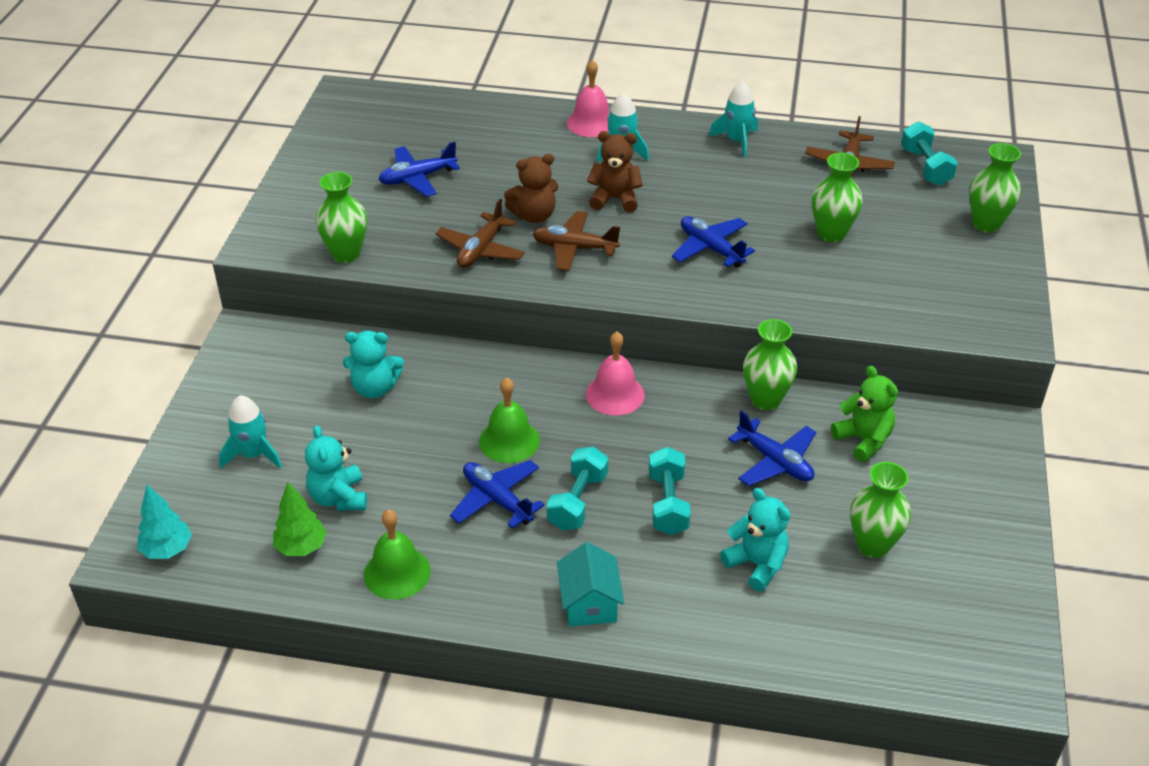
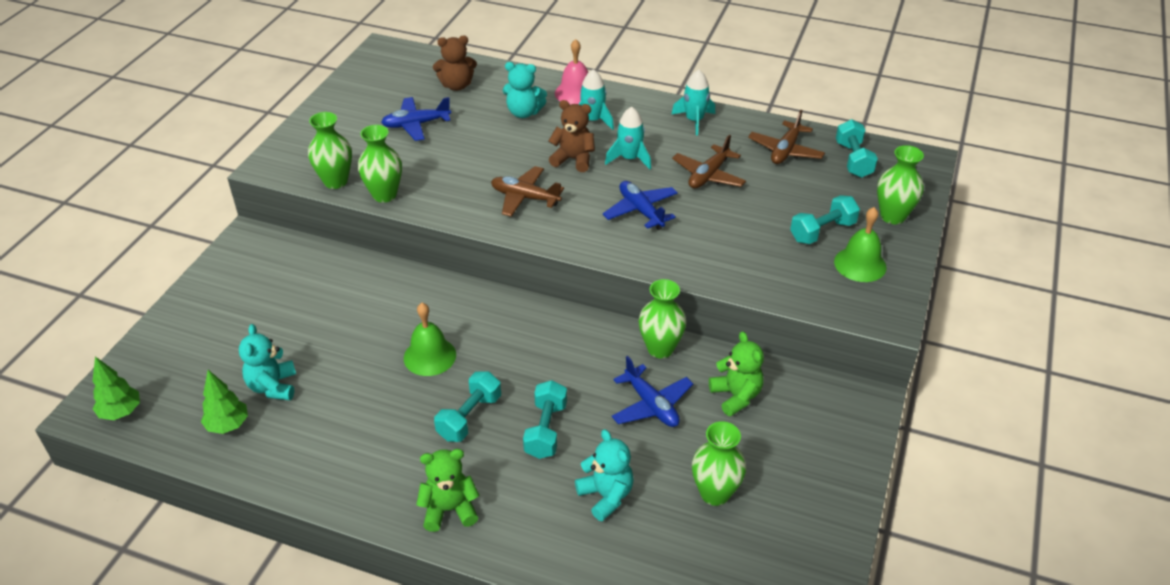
camera: 10 degrees right, 0 degrees up
turquoise tree [137,485,192,559] -> green tree [92,357,140,420]
turquoise rocket [219,396,282,469] -> turquoise rocket moved to [605,107,651,169]
turquoise teddy bear [343,331,404,398] -> turquoise teddy bear moved to [503,62,547,118]
green bell [364,510,431,600] -> green bell moved to [834,207,886,282]
brown plane [435,199,525,268] -> brown plane moved to [672,134,746,188]
blue plane [450,460,545,529] -> none
brown teddy bear [504,154,558,223] -> brown teddy bear moved to [433,36,477,91]
turquoise house [557,542,624,626] -> green teddy bear [416,449,480,532]
pink bell [586,332,645,416] -> none
green vase [812,153,863,243] -> green vase moved to [358,125,402,203]
none -> turquoise dumbbell [790,195,860,244]

